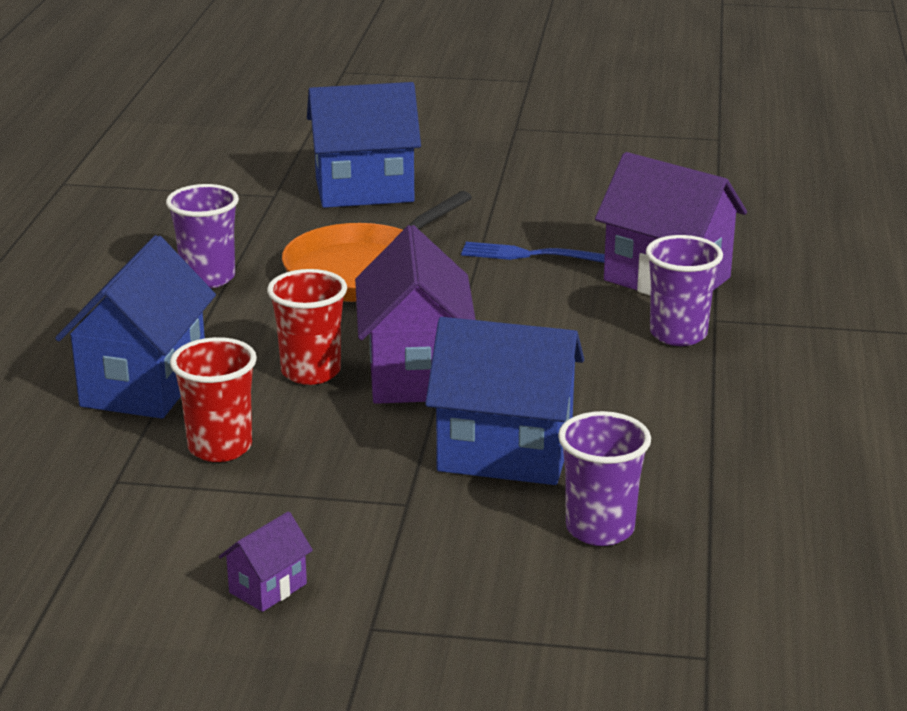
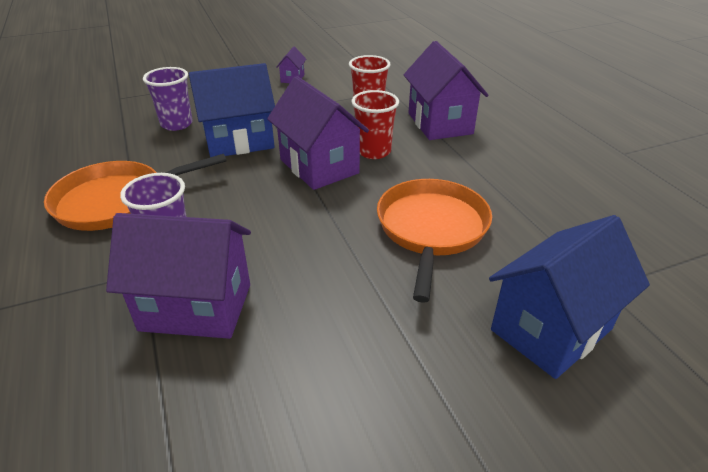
camera: 150 degrees right, 10 degrees up
blue house [55,235,216,419] -> purple house [404,41,489,140]
purple cup [166,184,239,288] -> none
blue fork [461,242,605,263] -> none
none -> orange pan [44,154,227,231]

